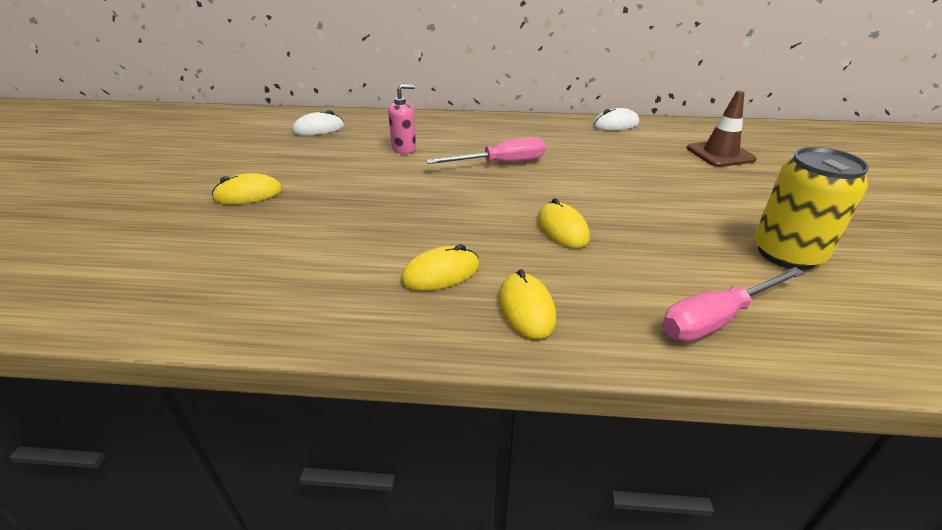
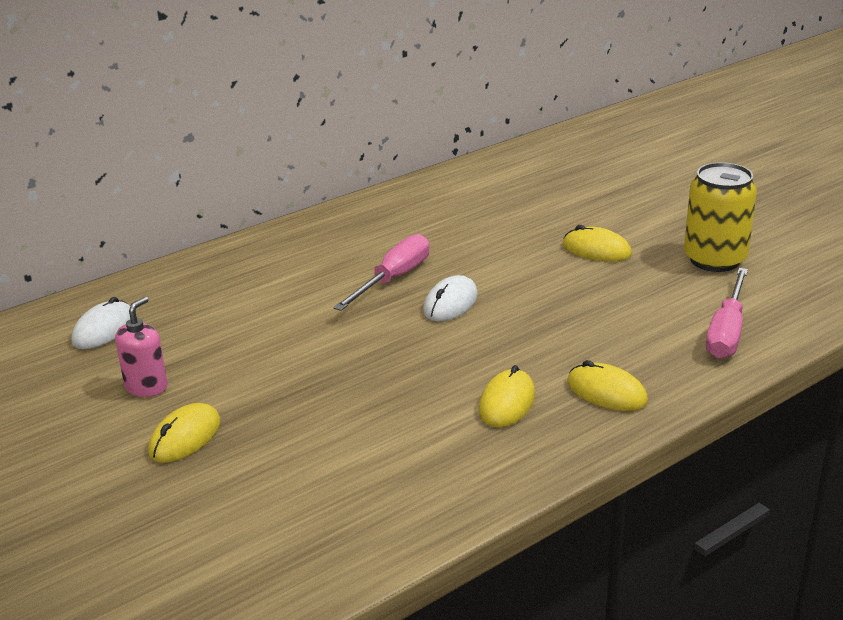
camera: 40 degrees left, 5 degrees down
pink soap dispenser [388,84,416,154] -> pink soap dispenser moved to [115,296,168,397]
yellow mouse [537,198,590,248] -> yellow mouse moved to [563,225,632,261]
white mouse [593,108,639,130] -> white mouse moved to [423,275,478,321]
brown traffic cone [687,91,757,167] -> none

